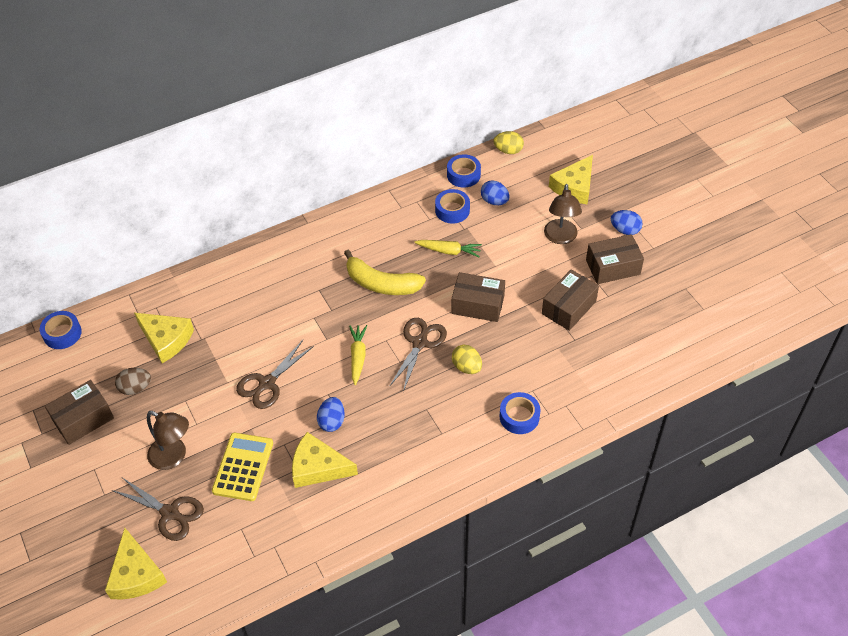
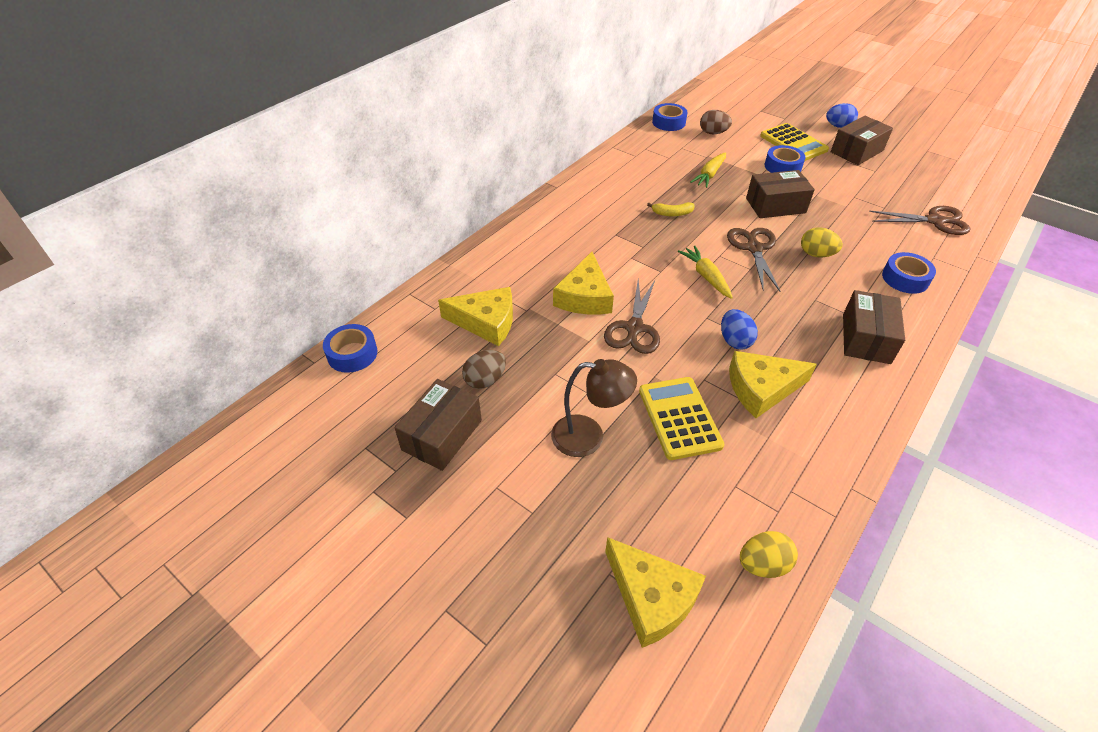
camera: 25 degrees left, 5 degrees down
brown scissors [112,478,204,541] -> brown scissors moved to [869,206,970,235]
yellow banana [344,250,426,295] -> yellow banana [647,202,695,216], size x0.48
yellow carrot [414,240,482,257] -> yellow carrot turned 135 degrees clockwise [690,152,726,188]
blue tape [435,189,470,223] -> blue tape moved to [764,145,805,173]
blue egg [481,180,510,205] -> brown egg [700,110,732,134]
yellow egg [494,131,524,154] -> yellow egg moved to [740,531,798,578]
brown box [542,269,599,331] -> brown box moved to [843,290,905,364]
brown lamp [544,184,582,244] -> yellow calculator [760,123,829,161]
yellow cheese [549,155,593,205] -> yellow cheese moved to [553,252,614,314]

